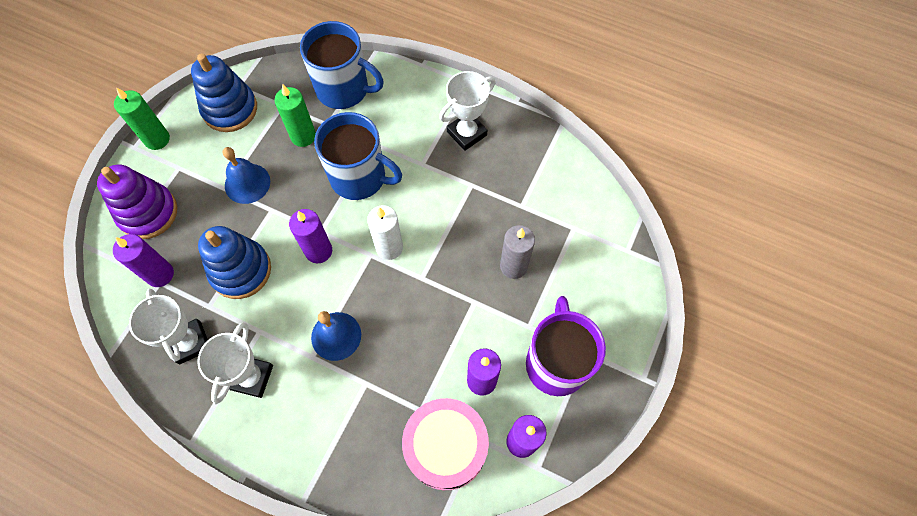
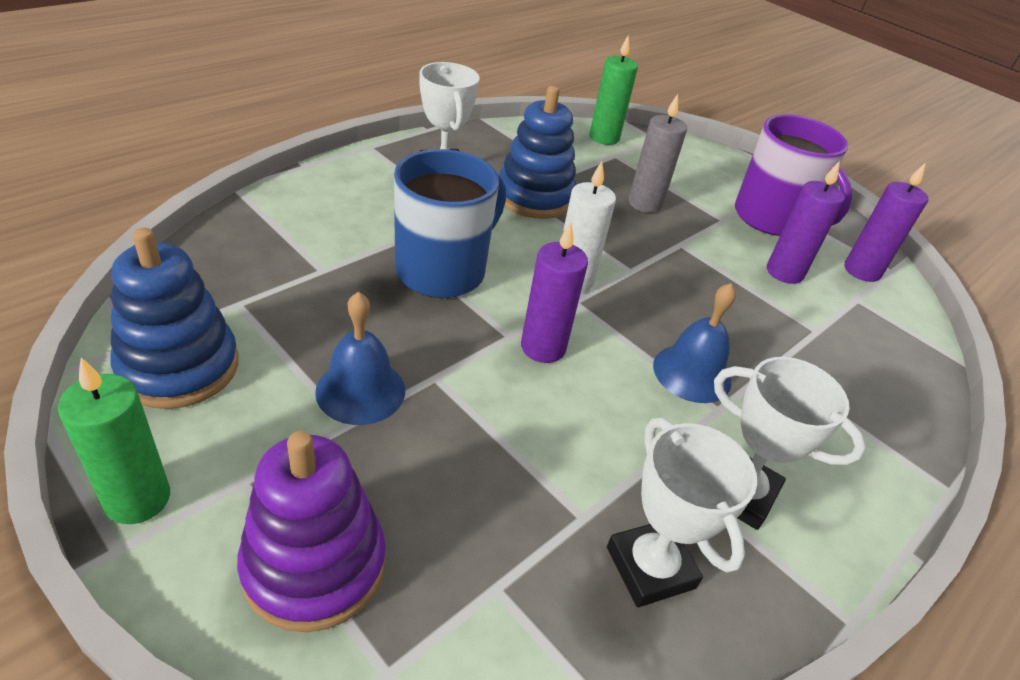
camera: 75 degrees left, 25 degrees down
purple candle [113,234,174,287] -> none
white trophy [129,289,208,364] -> white trophy turned 75 degrees clockwise [607,418,757,607]
blue stacking toy [198,226,271,299] -> blue stacking toy moved to [499,86,576,219]
green candle [274,84,316,147] -> green candle moved to [589,35,638,145]
blue mug [300,21,384,109] -> none
pink drum [402,398,489,490] -> none
purple mug [526,296,606,396] -> purple mug turned 150 degrees counterclockwise [735,115,852,236]

